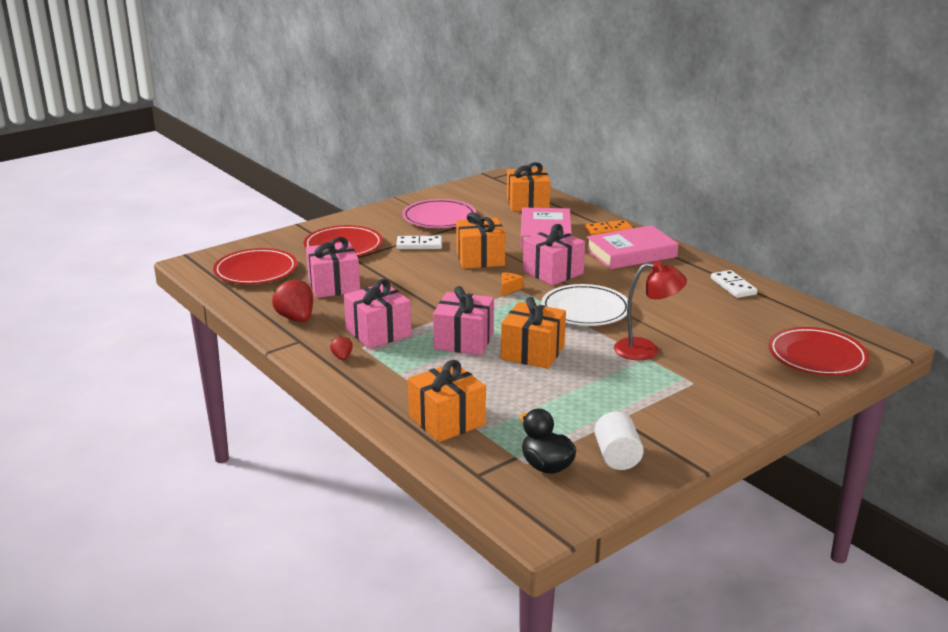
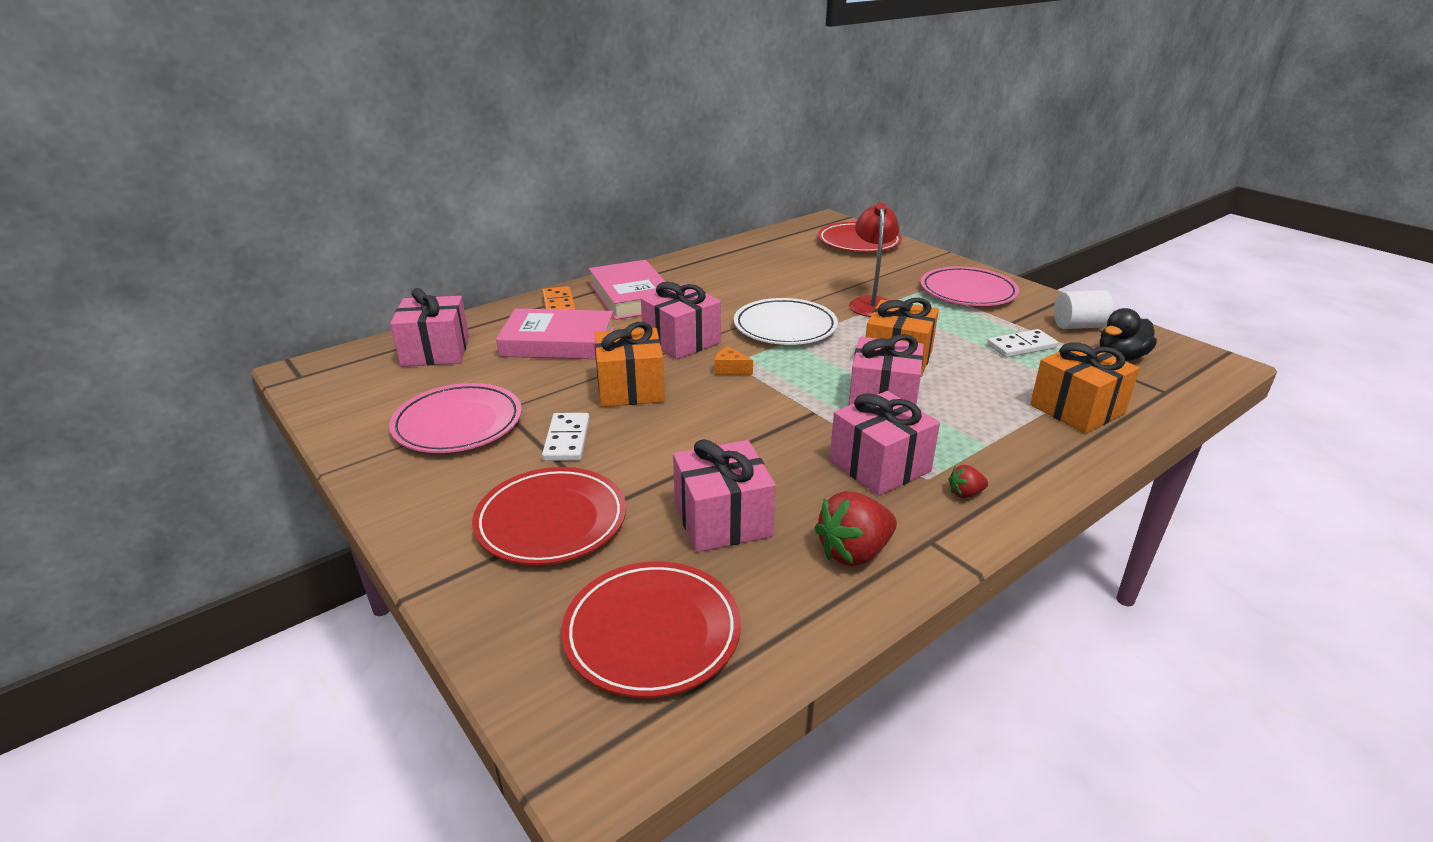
camera: 90 degrees left, 5 degrees up
orange gift [507,162,551,211] -> pink gift [390,288,469,367]
white domino [711,270,758,298] -> white domino moved to [988,329,1058,358]
none -> pink plate [921,267,1019,306]

